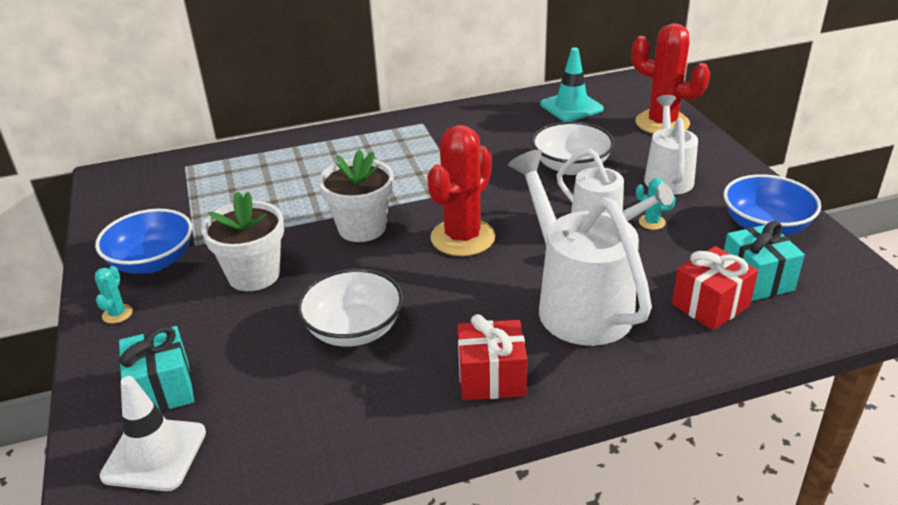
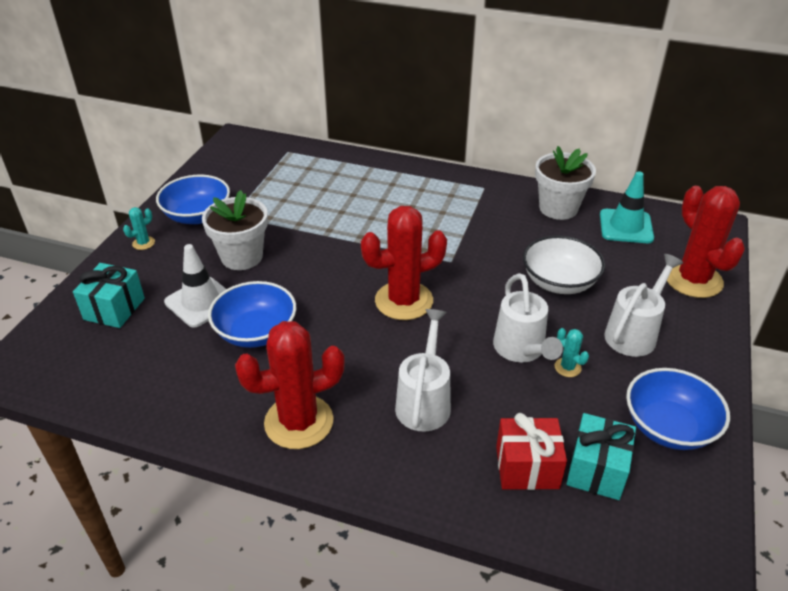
camera: 35 degrees right, 5 degrees up
white traffic cone [100,376,206,491] -> white traffic cone moved to [164,244,226,328]
white bowl [297,269,403,347] -> blue bowl [208,281,296,348]
white flower pot [318,150,393,242] -> white flower pot moved to [535,146,596,220]
red gift [457,314,527,400] -> red cactus [235,321,345,449]
white watering can [508,149,652,346] -> white watering can [395,309,451,432], size x0.63

